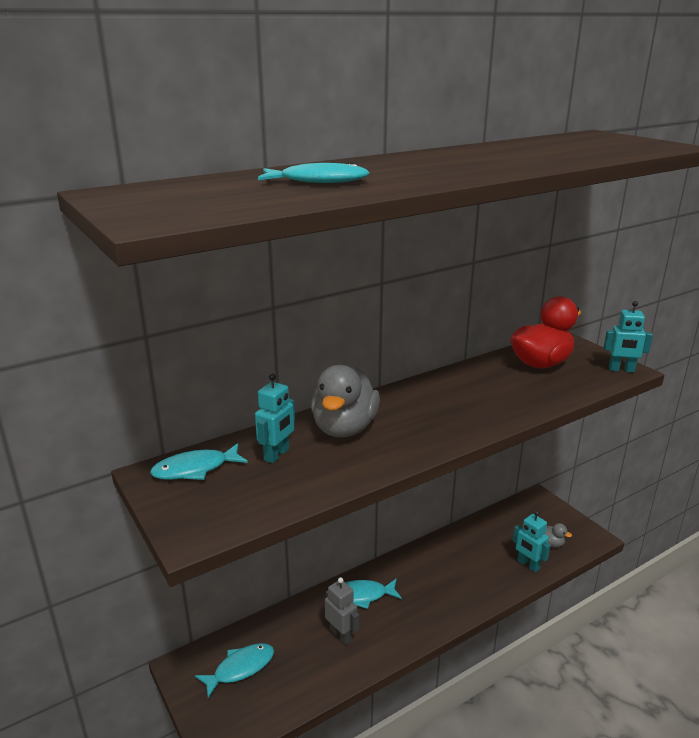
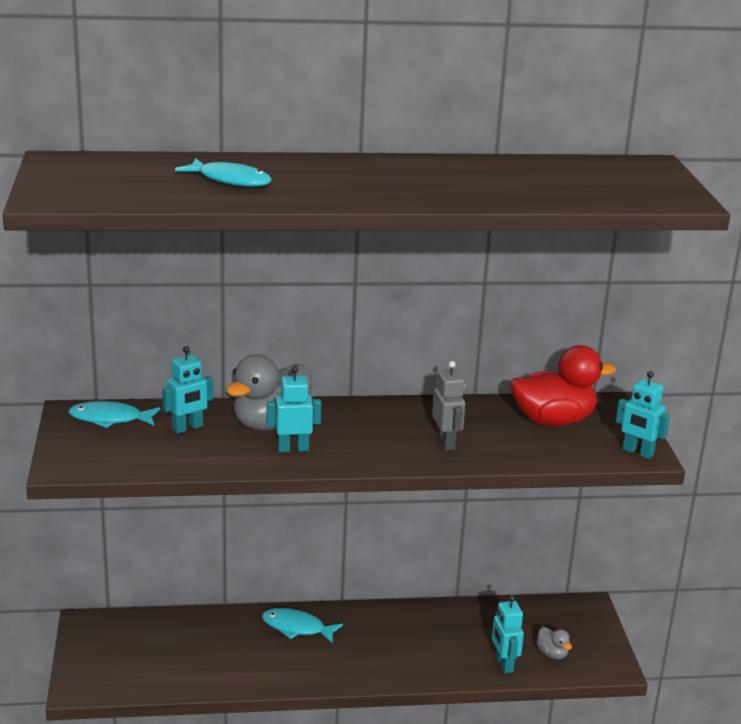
camera: 25 degrees right, 0 degrees up
turquoise fish [195,643,274,698] -> none
grey robot [325,577,359,645] -> grey robot moved to [432,361,465,450]
none -> turquoise robot [267,366,321,452]

